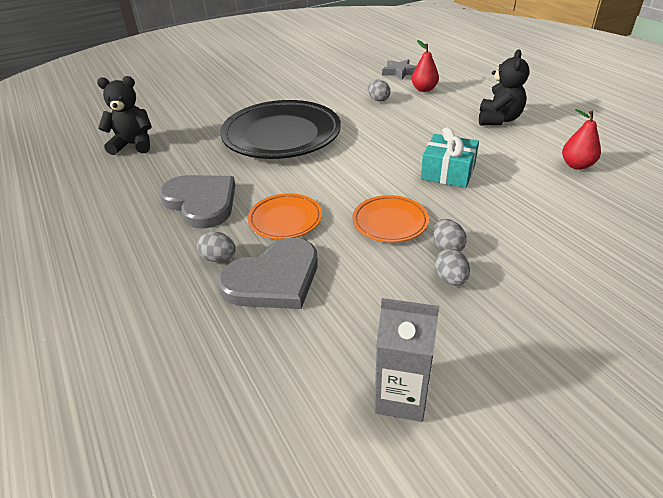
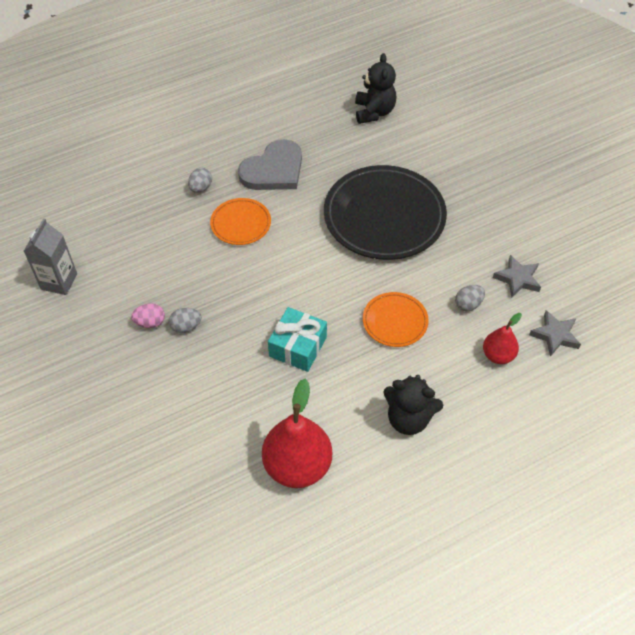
camera: 90 degrees right, 15 degrees up
grey heart [218,238,318,309] -> none
orange plate [352,195,429,242] -> orange plate moved to [363,292,429,347]
grey egg [435,249,470,285] -> pink egg [131,303,165,328]
red pear [562,109,601,170] -> red pear [262,379,332,488], size x1.83
none -> grey star [493,255,541,298]

